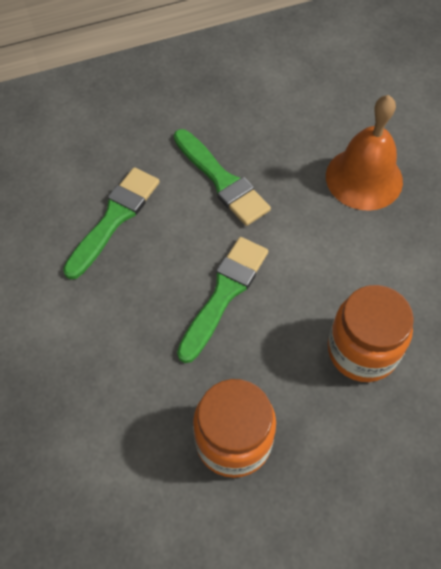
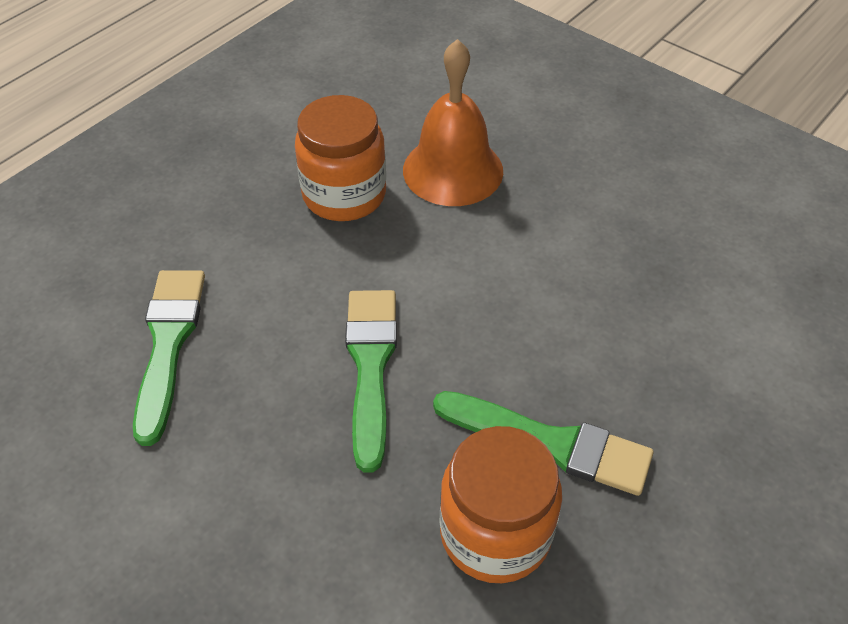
camera: 30 degrees left, 10 degrees down
green brush [174,129,271,226] -> green brush moved to [433,391,653,496]
orange jar [328,285,414,382] -> orange jar moved to [295,95,386,221]

